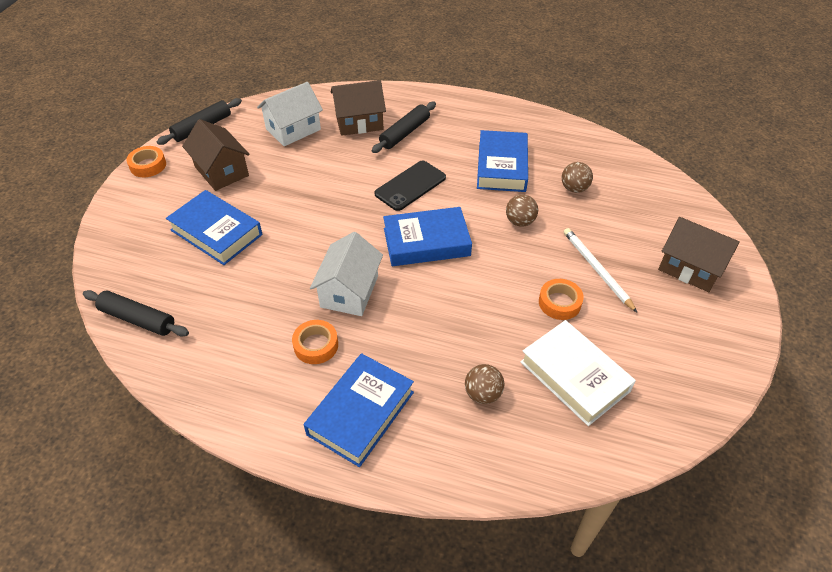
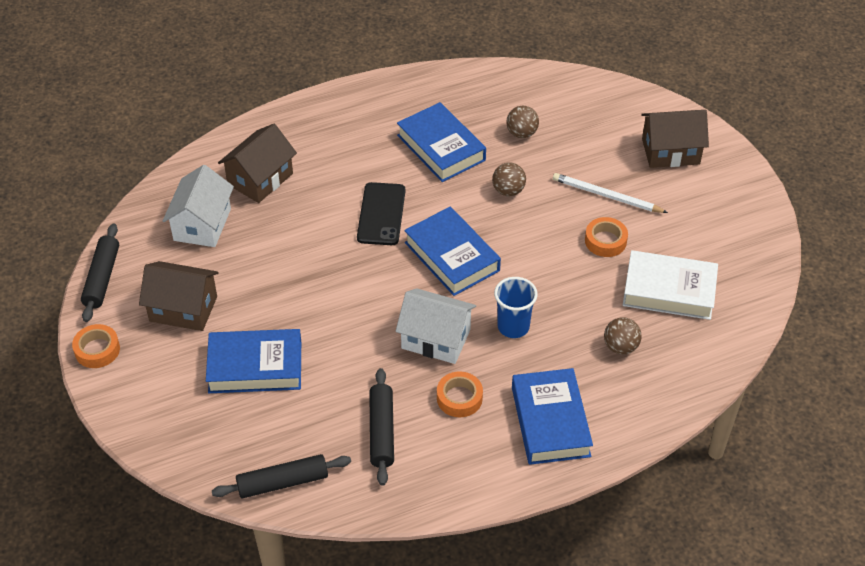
camera: 40 degrees left, 0 degrees up
white house [310,232,383,316] -> white house turned 45 degrees counterclockwise [396,288,476,364]
black rolling pin [372,102,436,153] -> black rolling pin moved to [369,368,394,486]
blue book [383,207,472,266] -> blue book turned 75 degrees counterclockwise [404,207,501,296]
none -> blue cup [494,277,538,338]

